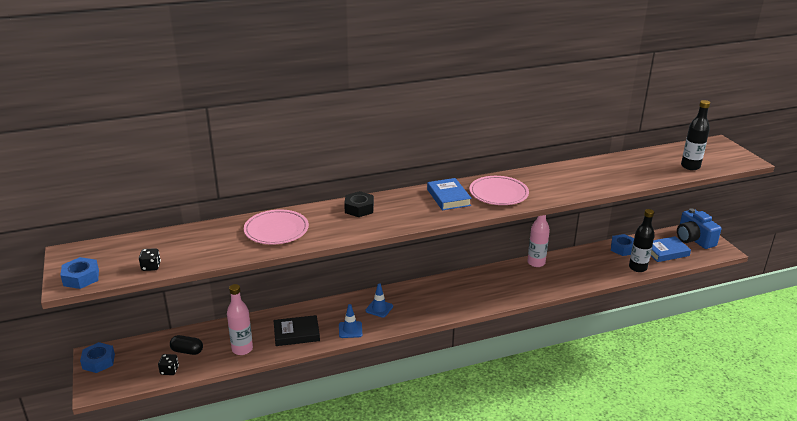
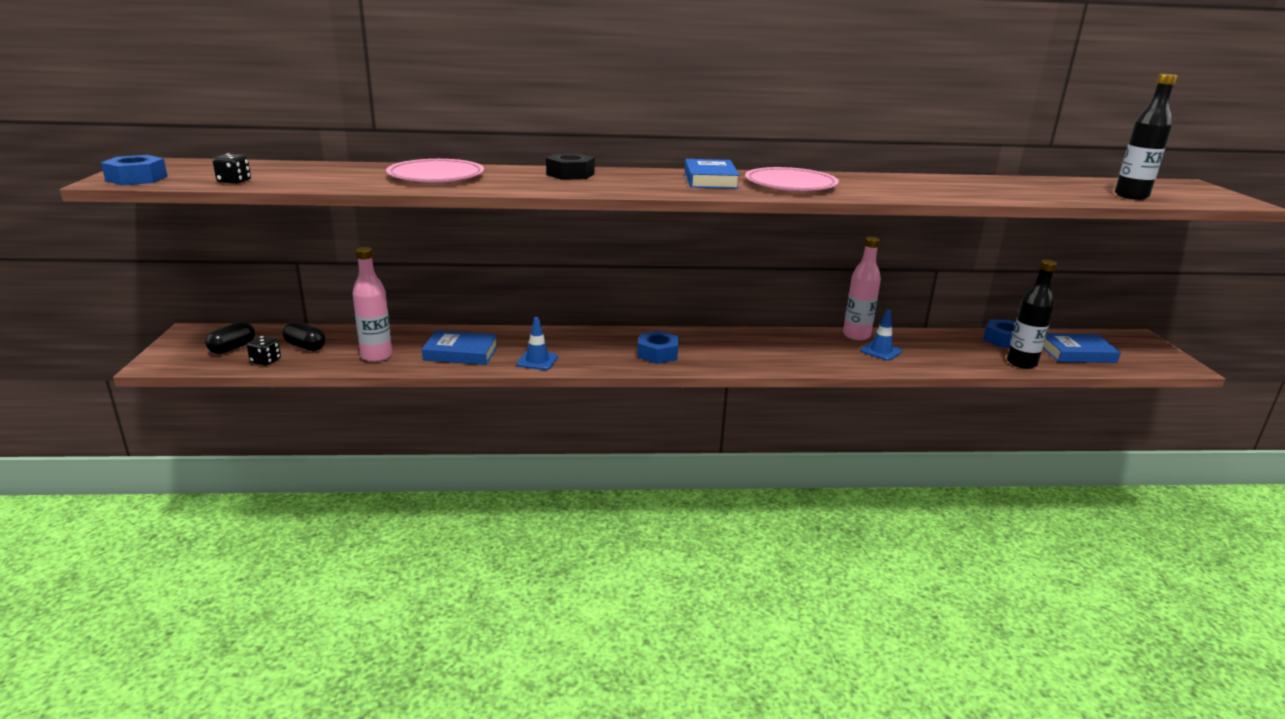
camera: 15 degrees right, 5 degrees down
blue nut [80,342,115,373] -> blue nut moved to [638,331,679,364]
black book [274,315,320,346] -> blue book [422,330,498,365]
blue traffic cone [365,283,393,318] -> blue traffic cone moved to [860,310,902,361]
blue camera [677,208,721,249] -> none
none -> black capsule [205,322,255,354]

